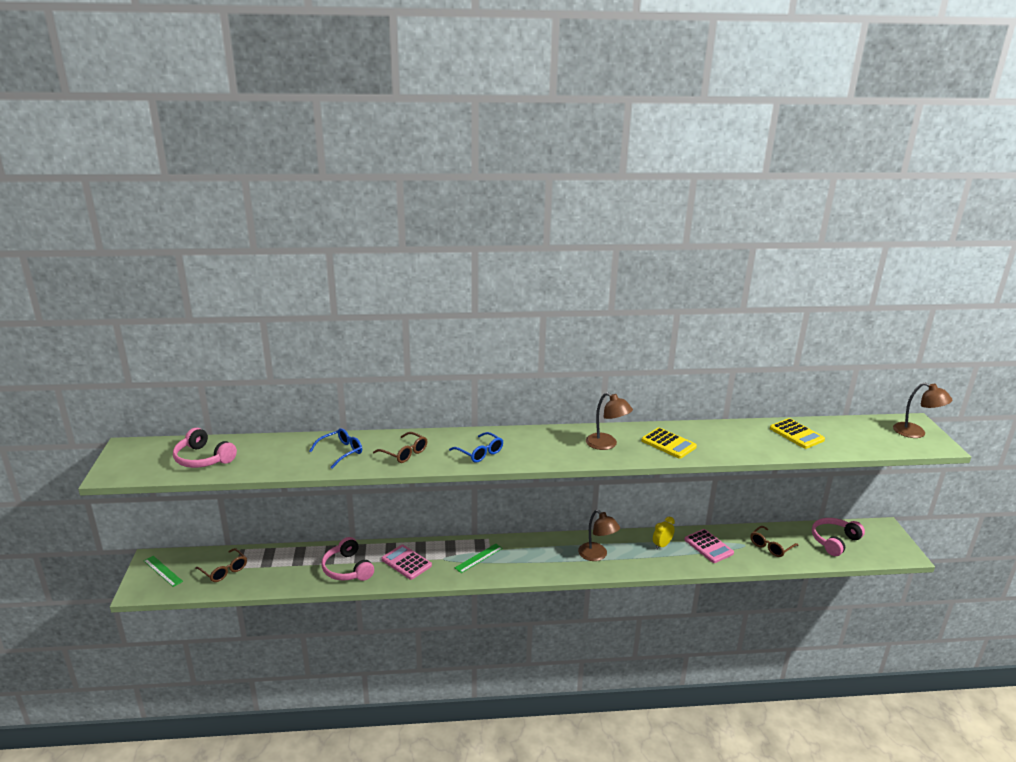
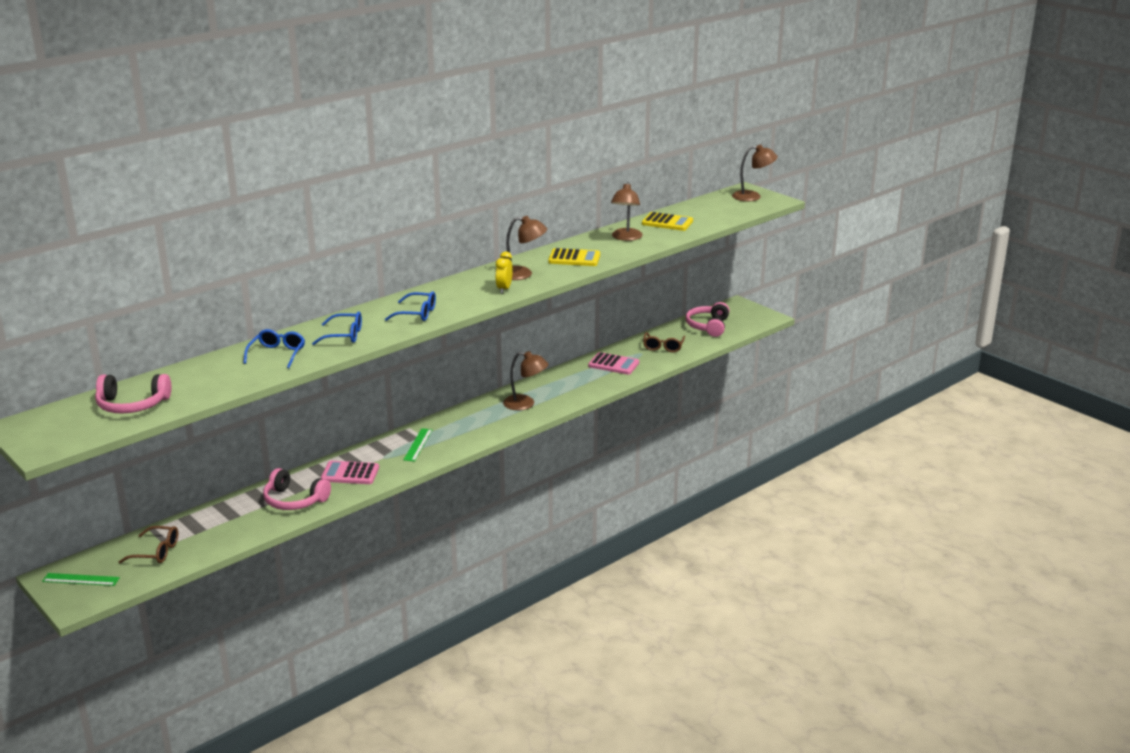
camera: 35 degrees left, 0 degrees up
brown glasses [373,432,427,463] -> blue glasses [312,312,362,345]
yellow clock [653,517,675,550] -> yellow clock moved to [495,252,513,294]
none -> brown lamp [611,182,643,241]

